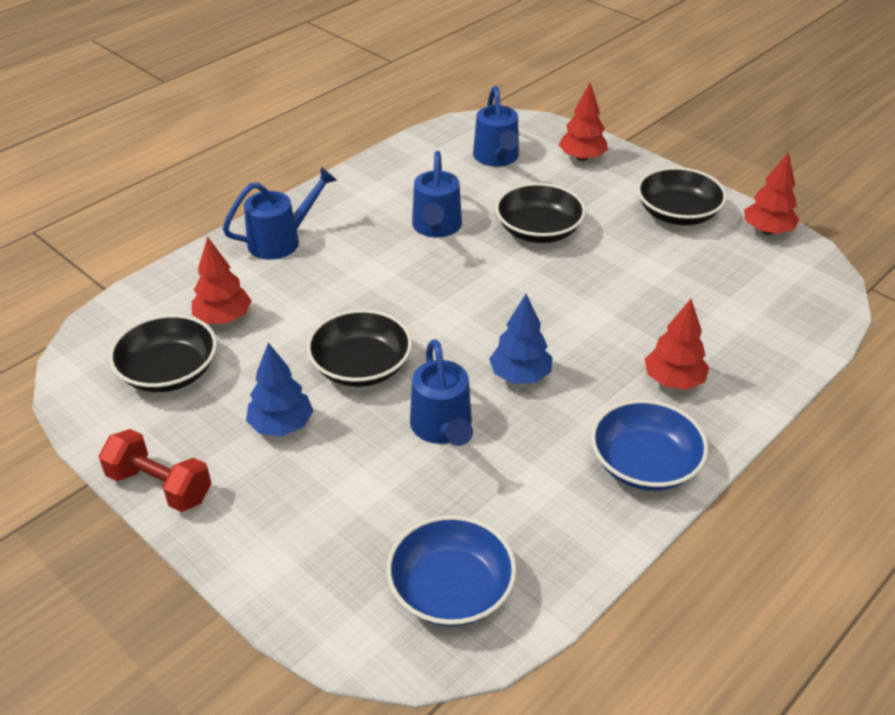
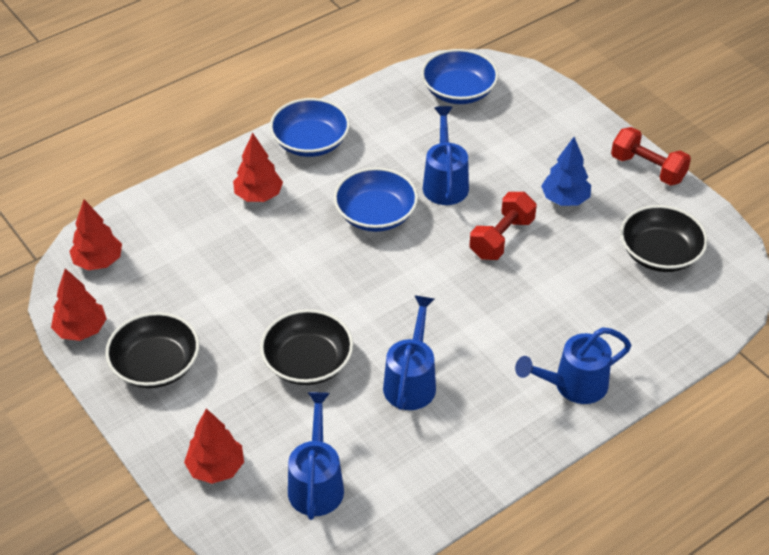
camera: 170 degrees left, 5 degrees up
red tree [192,237,252,324] -> red tree moved to [69,200,122,270]
black bowl [307,309,412,387] -> red dumbbell [470,192,537,260]
blue tree [489,294,552,384] -> blue bowl [334,167,418,232]

